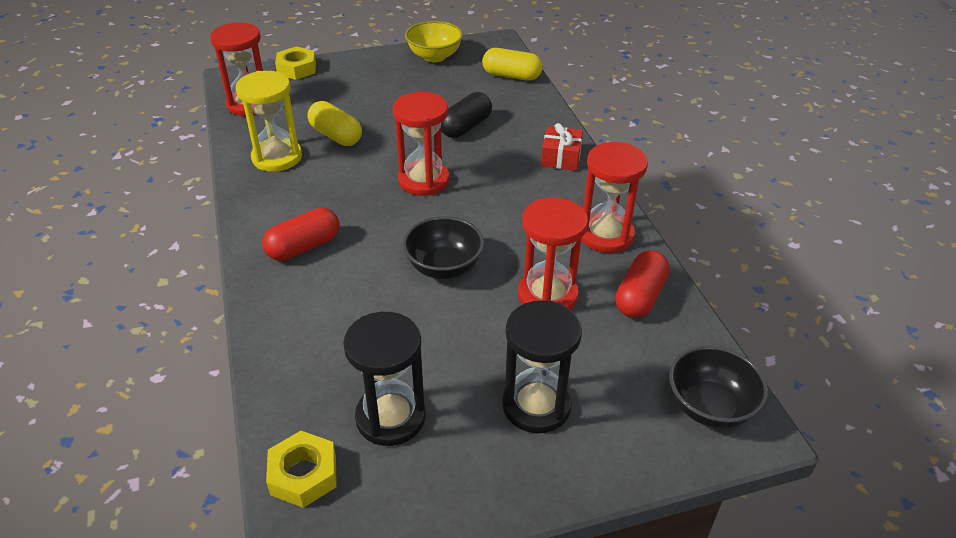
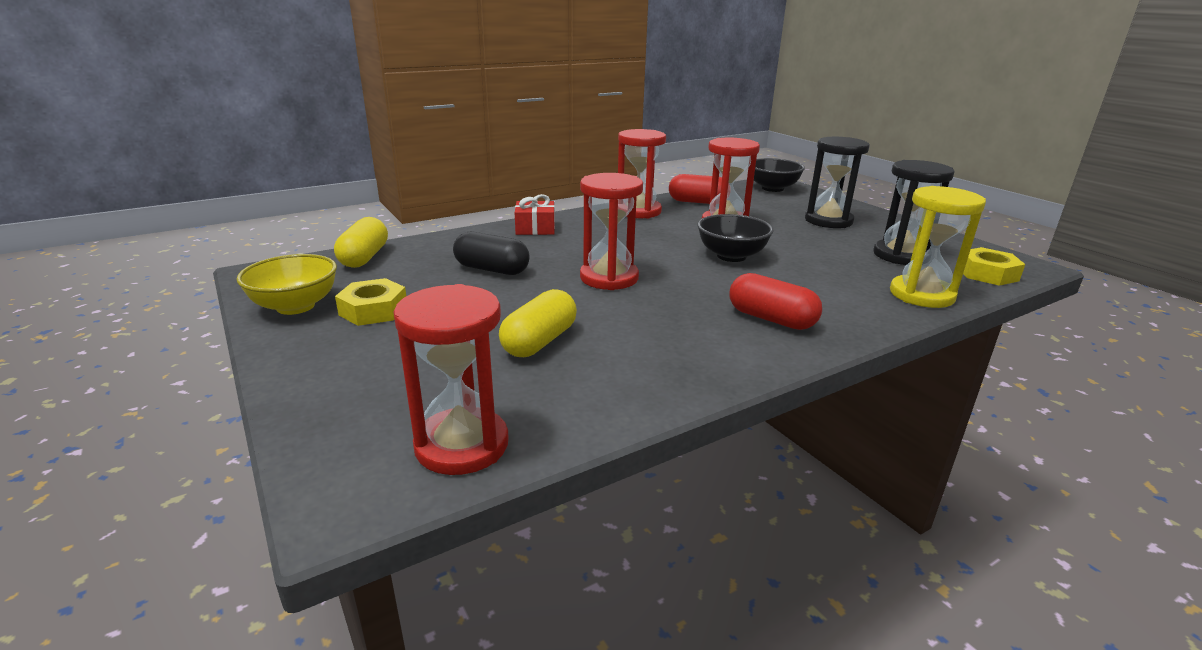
camera: 105 degrees left, 15 degrees down
yellow hourglass [236,71,302,172] -> yellow hourglass moved to [890,186,986,308]
yellow nut [275,47,316,80] -> yellow nut moved to [335,278,406,326]

